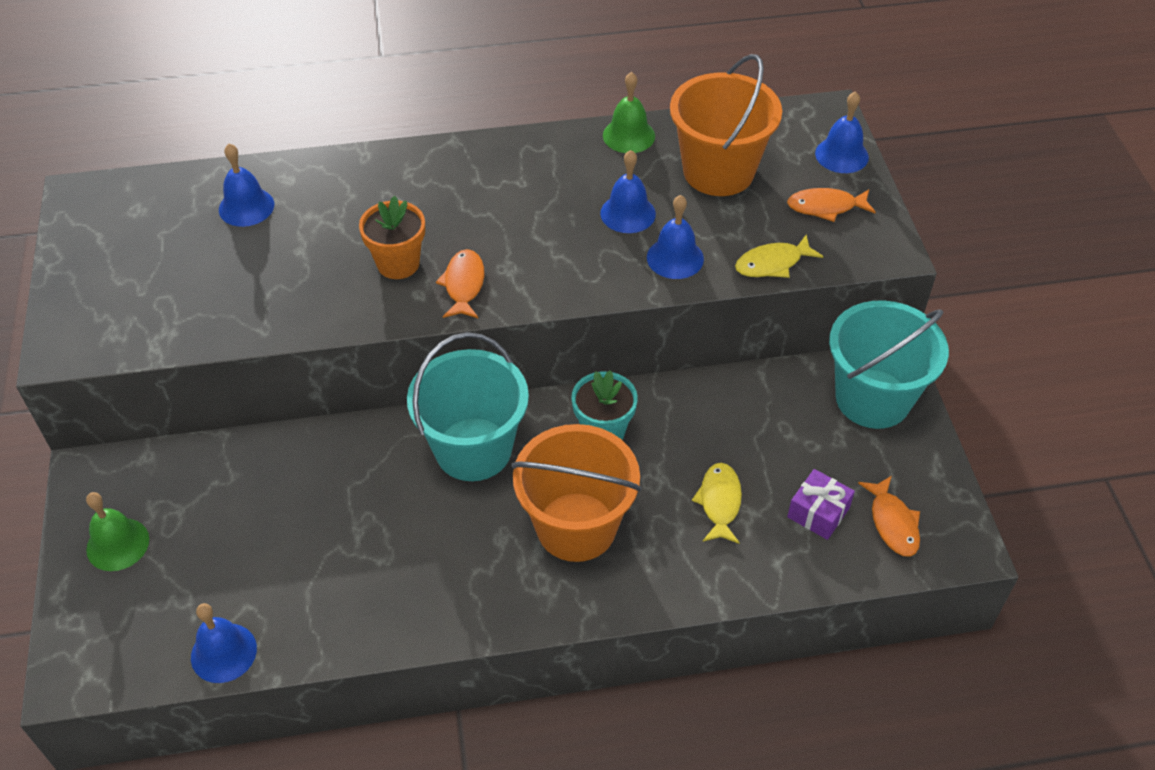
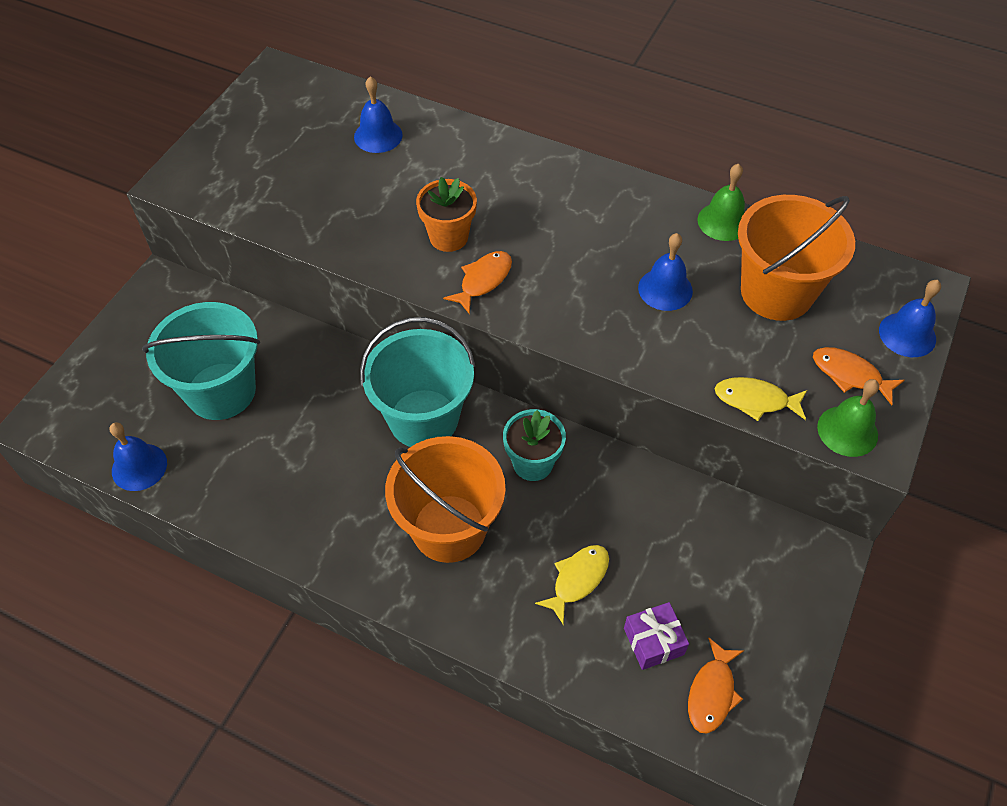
camera: 35 degrees right, 5 degrees up
green bell [86,492,149,571] -> green bell moved to [817,379,879,457]
blue bell [647,195,704,279] -> none
turquoise bucket [829,300,949,429] -> turquoise bucket moved to [142,302,260,420]

